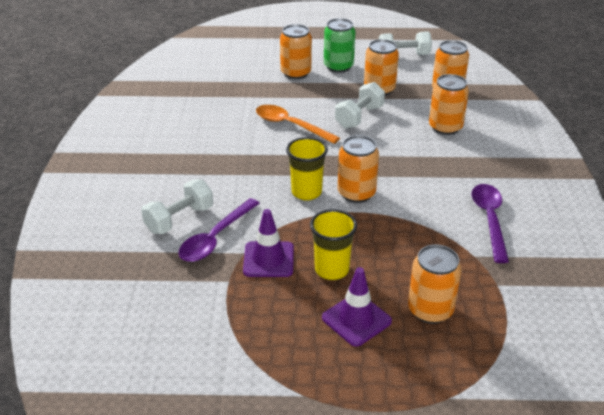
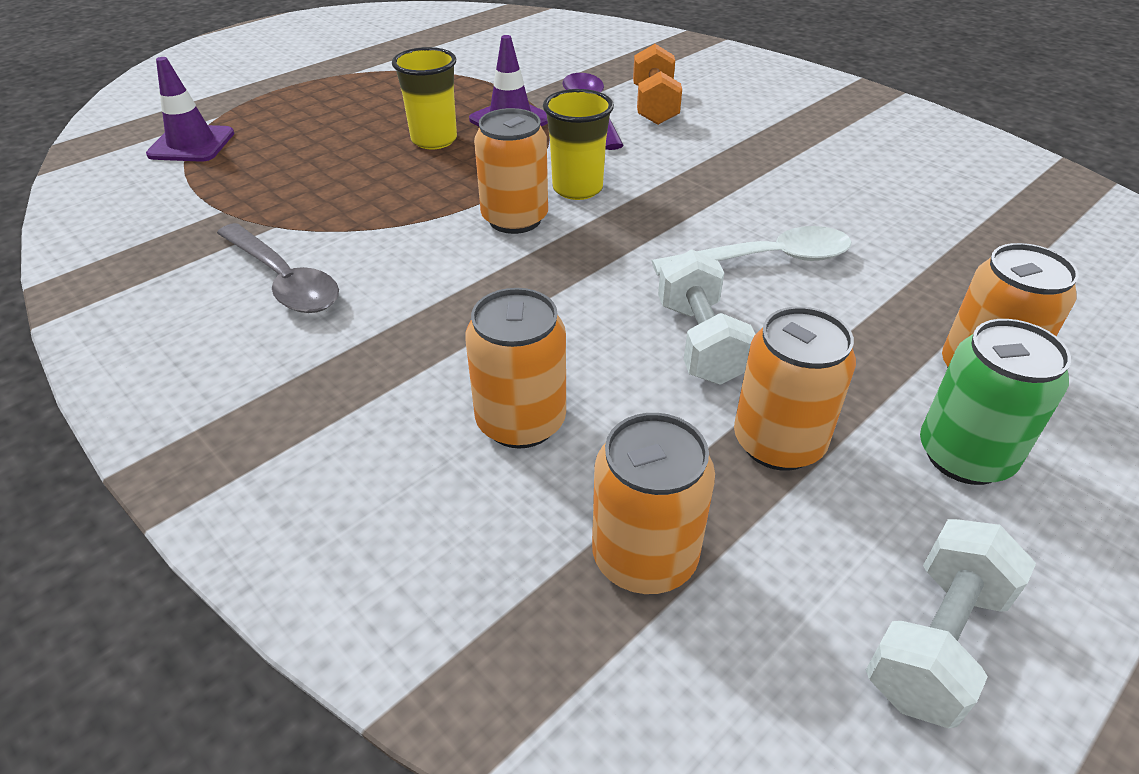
camera: 135 degrees right, 5 degrees up
white dumbbell [141,179,213,234] -> orange dumbbell [633,44,682,125]
orange spoon [256,105,340,144] -> white spoon [652,226,852,276]
purple traffic cone [322,267,392,347] -> purple traffic cone moved to [146,57,234,162]
orange can [408,244,462,324] -> none
purple spoon [471,184,509,263] -> grey spoon [217,223,339,313]

